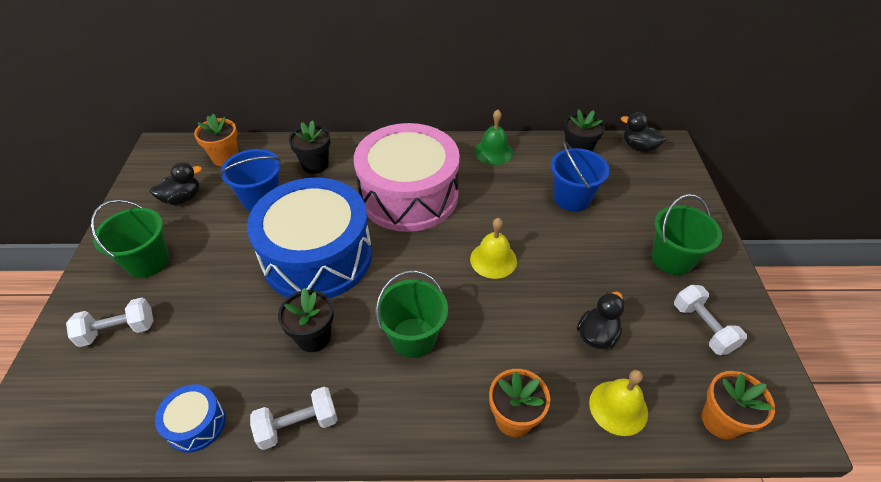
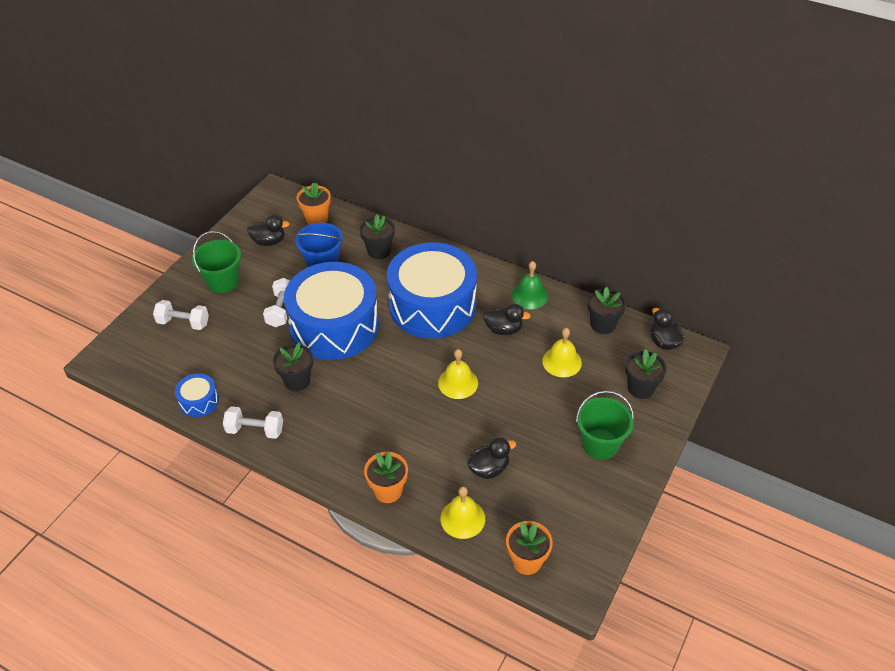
camera: 30 degrees right, 0 degrees up
pink drum [354,123,460,232] -> blue drum [387,242,477,338]
green bucket [375,270,448,358] -> none
blue bucket [551,141,610,211] -> yellow bell [542,328,582,377]
white dumbbell [674,285,747,355] -> white dumbbell moved to [263,278,290,327]
none -> black duck [483,304,531,335]
none -> black flower pot [625,349,667,399]

